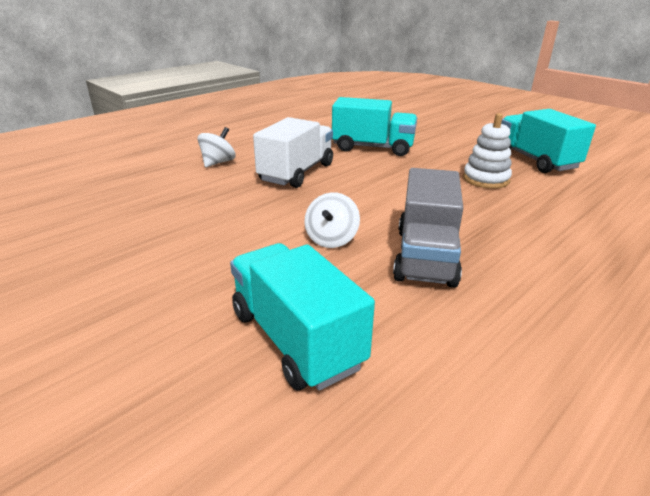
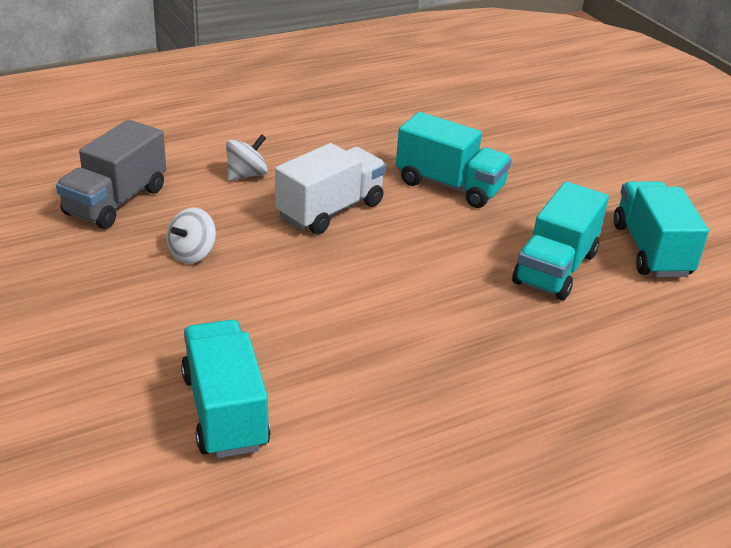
camera: 15 degrees right, 5 degrees up
white spinning top [304,192,360,248] -> white spinning top moved to [166,208,216,264]
grey truck [393,168,463,288] -> grey truck moved to [56,119,166,229]
white stacking toy [463,113,512,189] -> turquoise truck [512,181,609,300]

